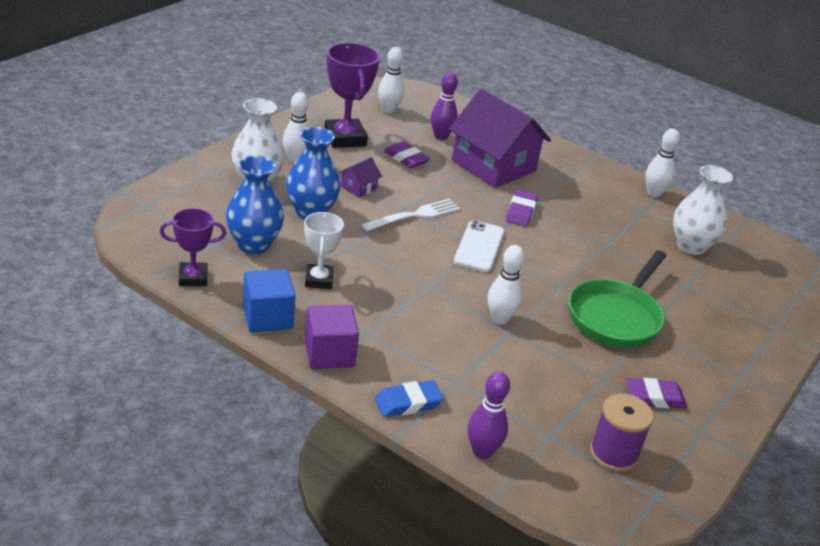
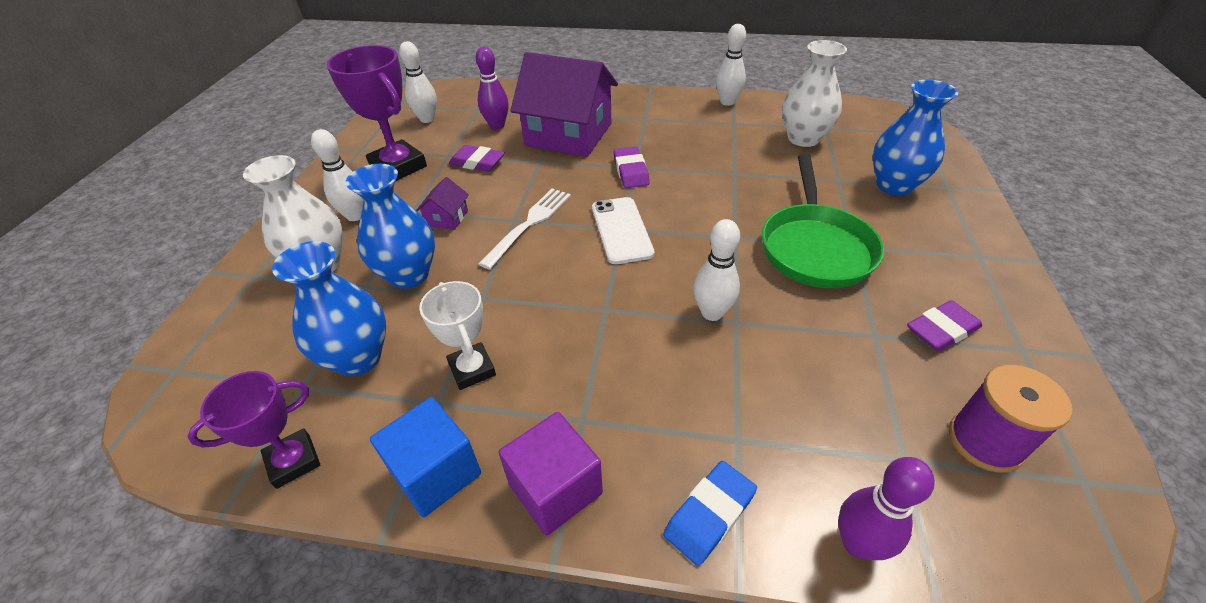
camera: 20 degrees left, 10 degrees up
none -> blue vase [873,80,958,196]

